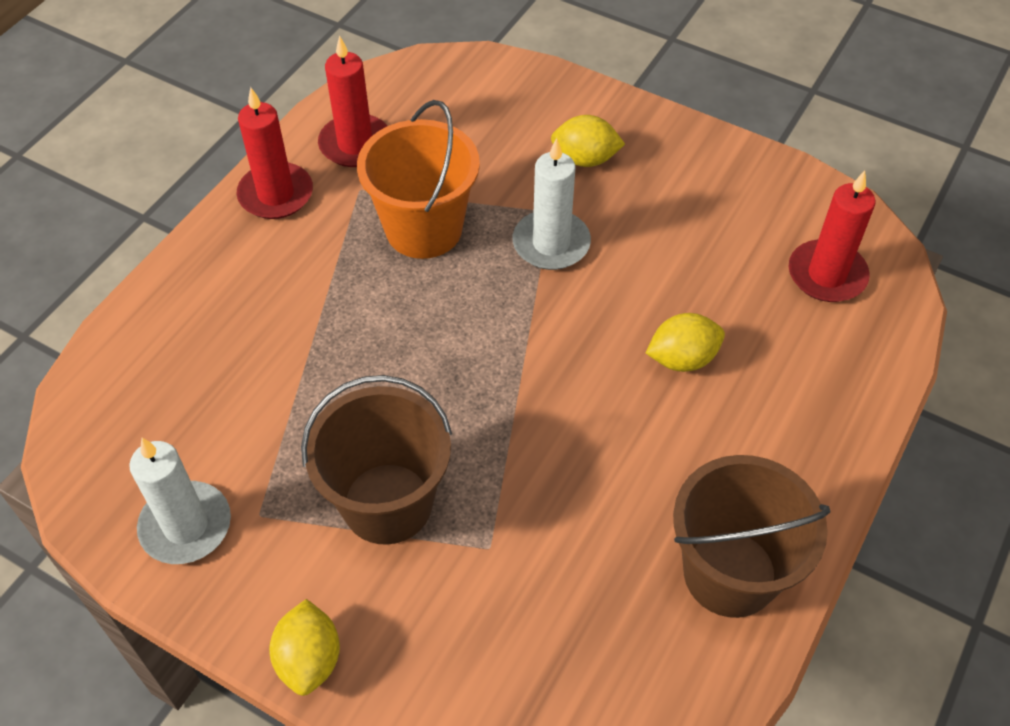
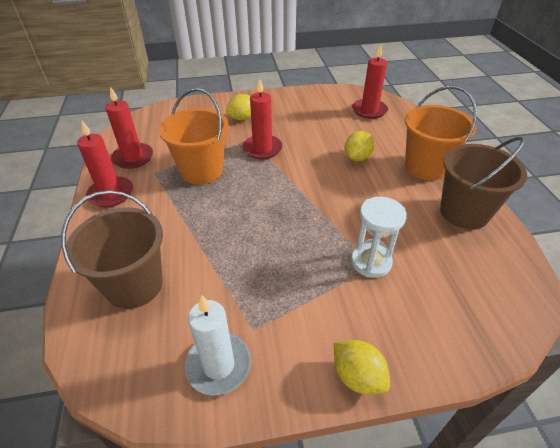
camera: 40 degrees left, 10 degrees down
brown bucket [301,375,452,545] -> brown bucket moved to [61,190,163,309]
white candle [513,138,591,270] -> red candle [243,79,283,159]
none -> white hourglass [351,197,407,278]
none -> orange bucket [405,86,477,180]

